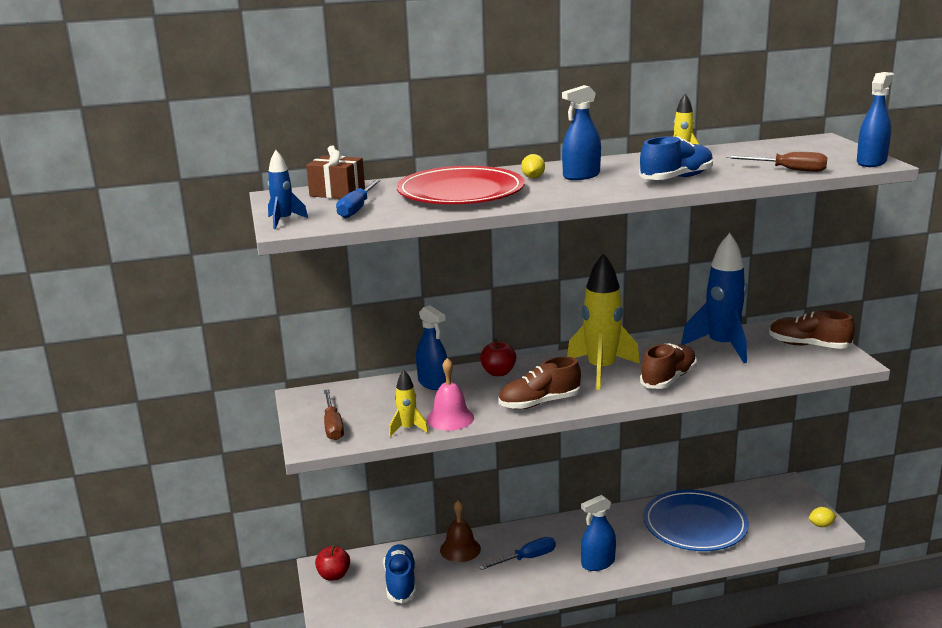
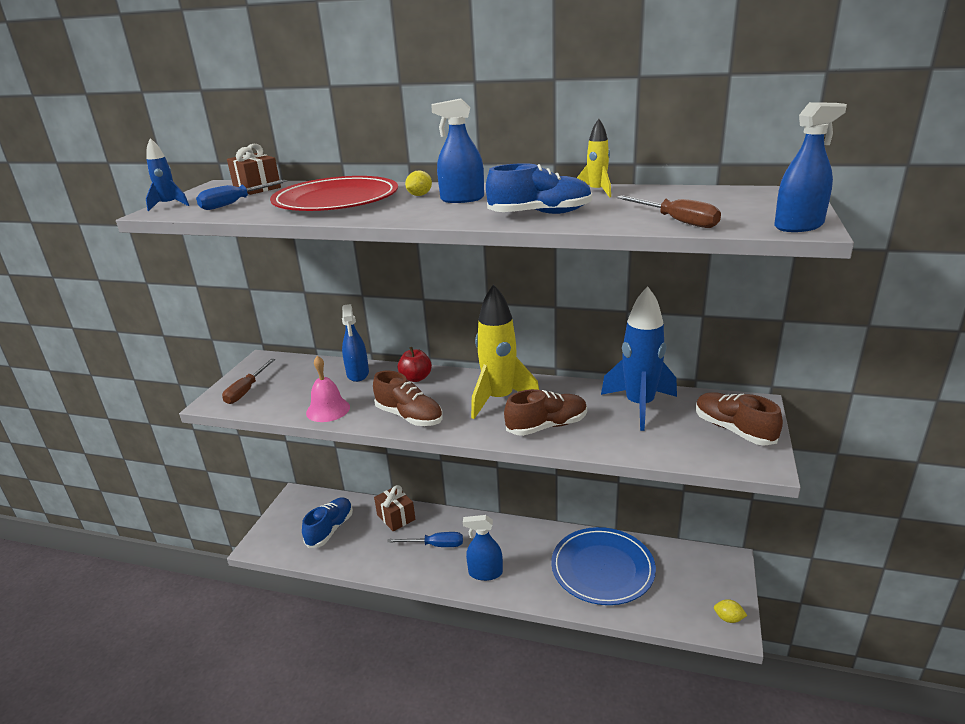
camera: 30 degrees right, 5 degrees up
red apple [315,545,350,581] -> none
yellow rocket [389,370,428,437] -> none
brown bell [440,501,481,562] -> brown gift [374,485,415,531]
brown shoe [498,357,581,409] -> brown shoe turned 150 degrees counterclockwise [373,371,443,426]

